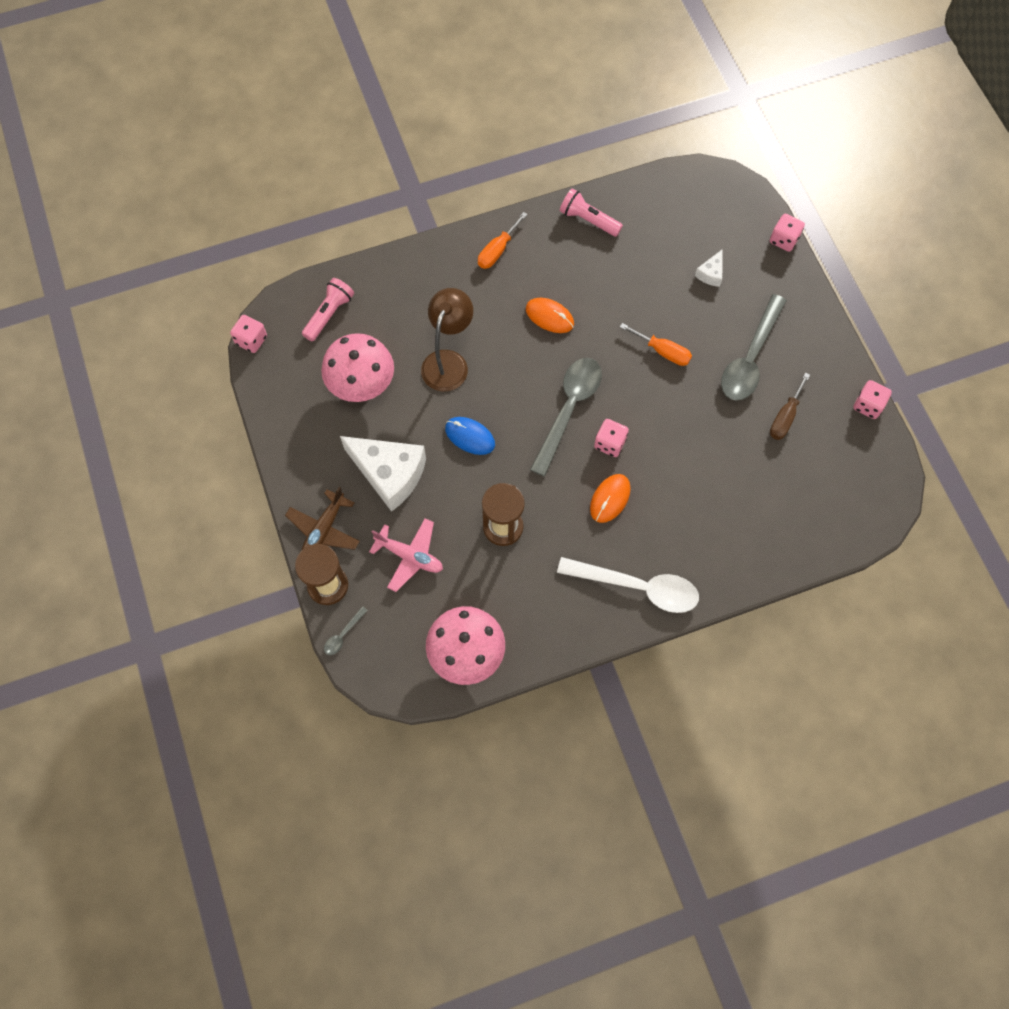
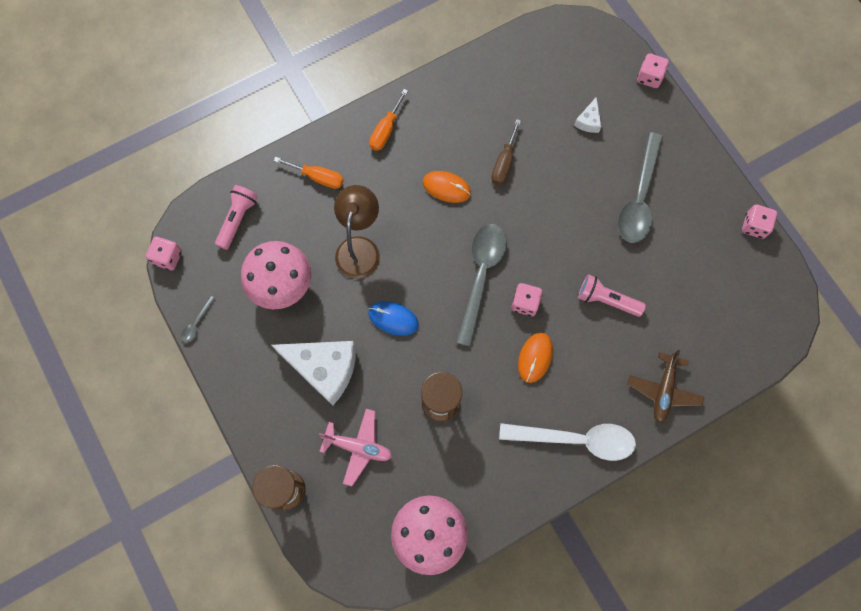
camera: 10 degrees left, 5 degrees up
brown plane [285,487,360,550] -> brown plane moved to [628,350,704,423]
grey spoon [324,606,368,655] -> grey spoon moved to [181,296,215,343]
pink flashlight [560,188,623,237] -> pink flashlight moved to [578,274,646,317]
orange screwdriver [620,323,692,366] -> orange screwdriver moved to [274,157,344,189]
brown screwdriver [770,372,810,440] -> brown screwdriver moved to [491,119,521,185]

